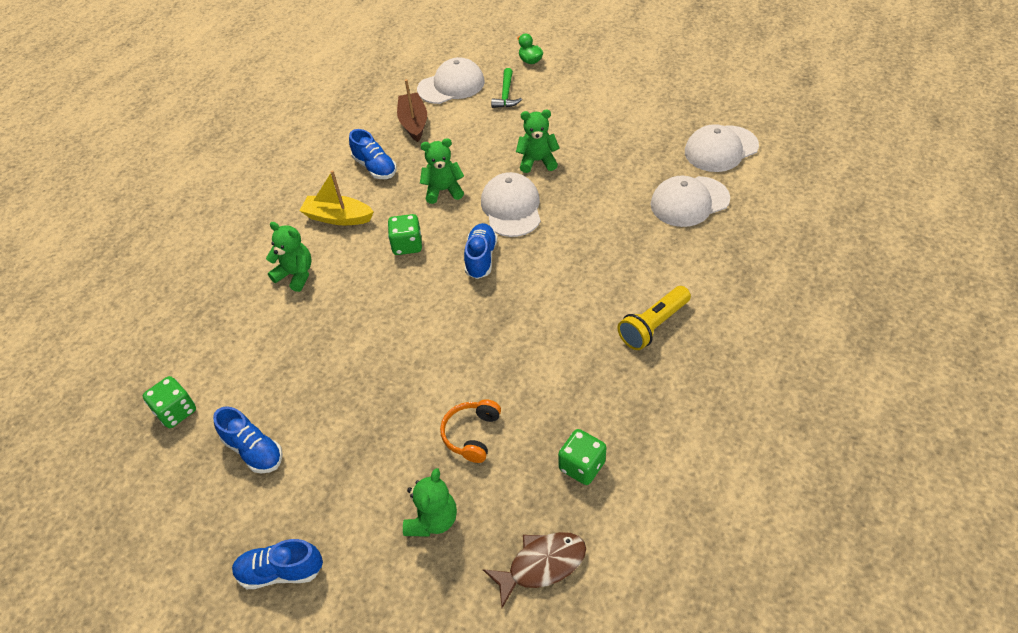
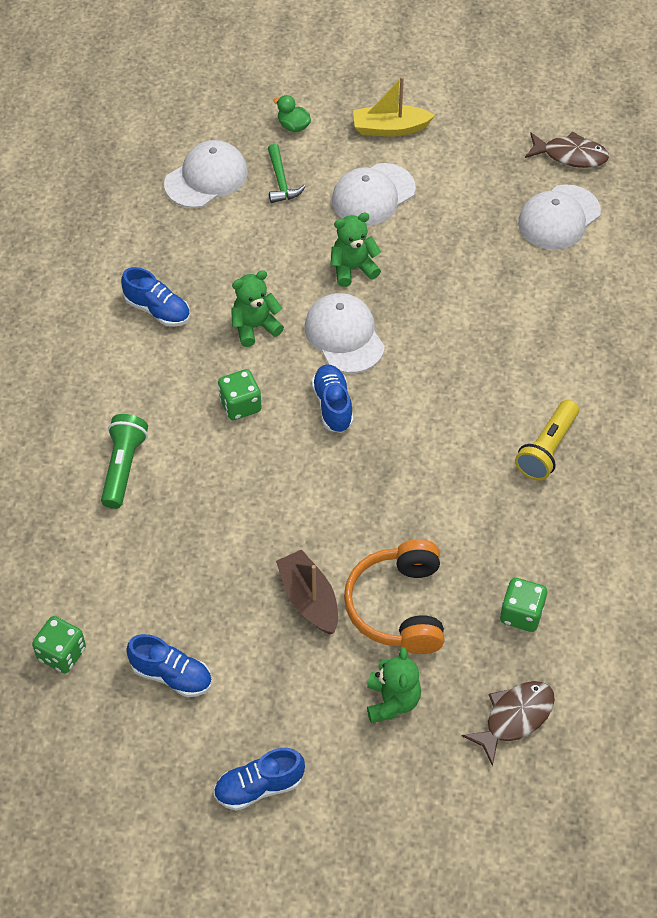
camera: 20 degrees left, 5 degrees up
green teddy bear [266,222,312,292] -> green flashlight [101,414,148,509]
yellow boat [300,170,374,225] -> yellow boat moved to [353,76,435,137]
brown boat [397,79,427,142] -> brown boat moved to [276,549,338,634]
orange headphones [440,399,501,463] -> orange headphones [344,539,444,654], size x1.68
white cap [651,175,730,227] -> white cap moved to [332,163,416,226]
none -> brown fish [525,131,609,168]

